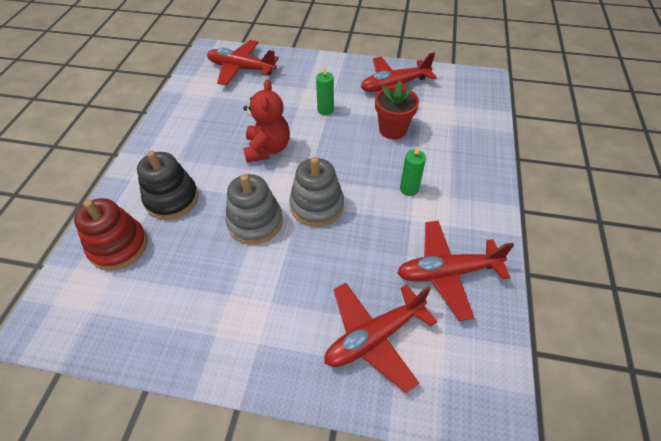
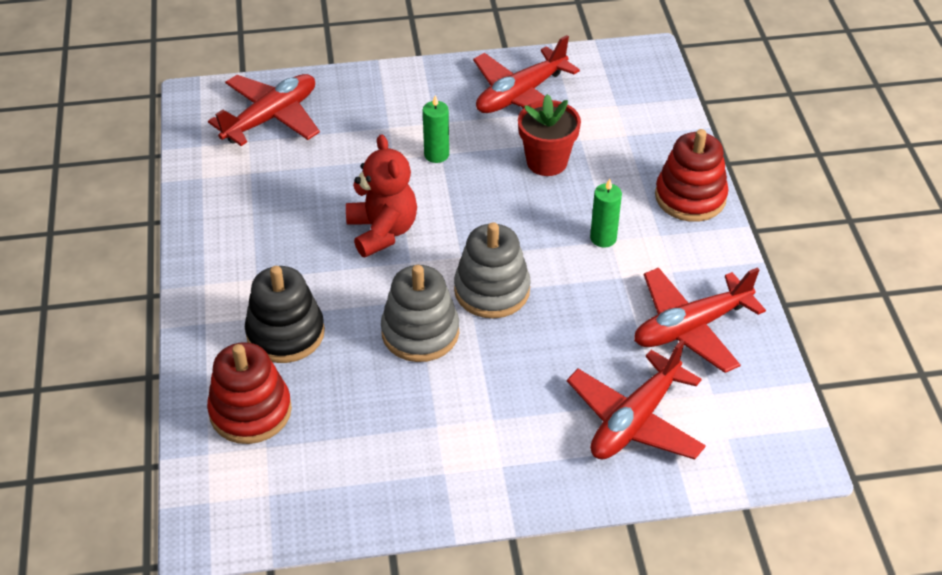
camera: 20 degrees left, 5 degrees down
red plane [207,40,279,86] -> red plane turned 135 degrees clockwise [208,74,320,146]
none -> red stacking toy [655,129,728,222]

